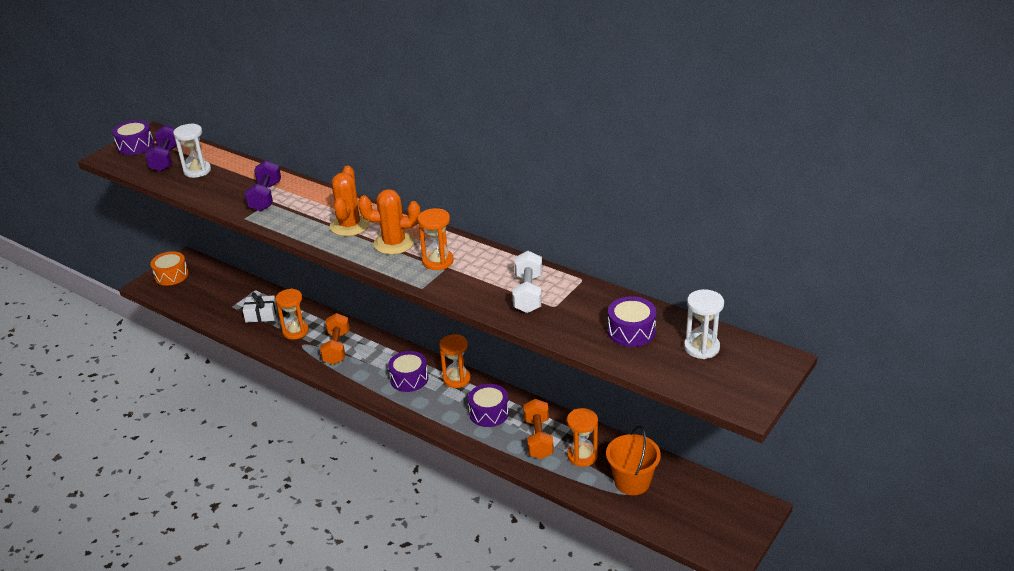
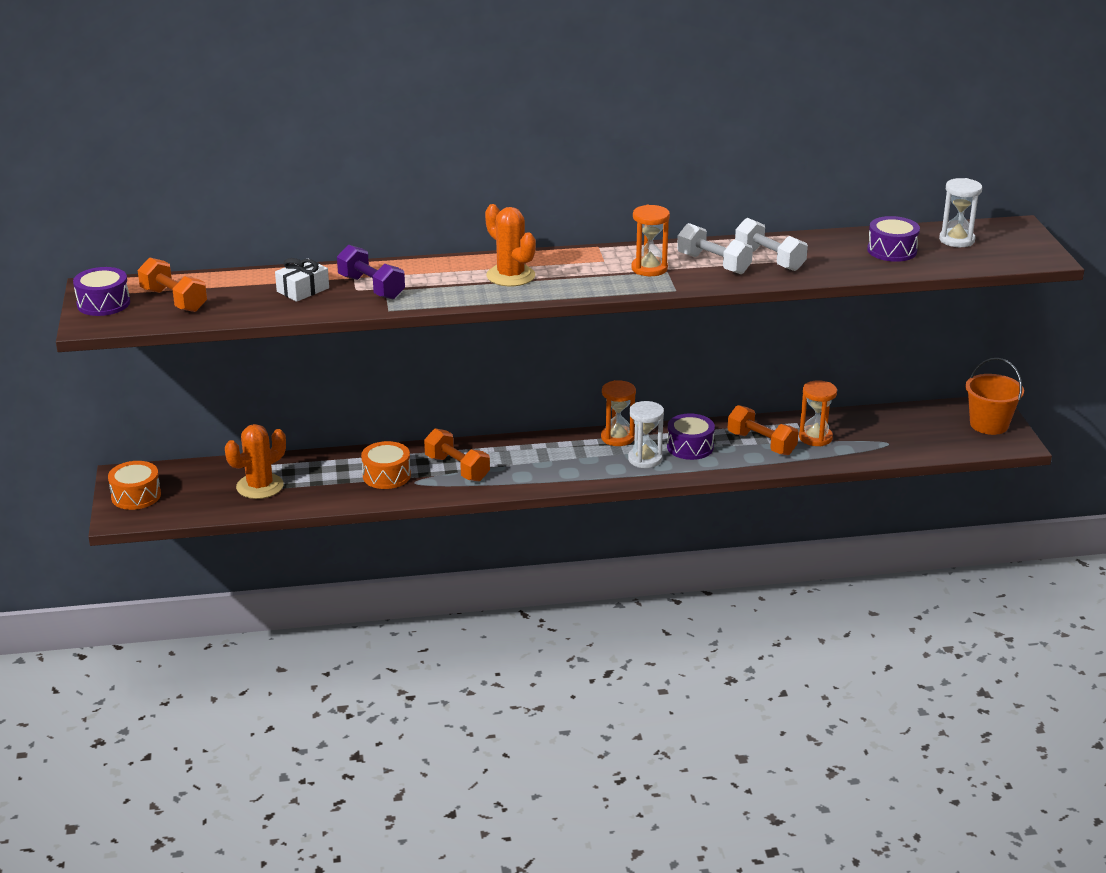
camera: 45 degrees left, 5 degrees down
purple dumbbell [145,125,177,172] -> orange dumbbell [138,257,207,312]
white hourglass [173,123,211,178] -> white hourglass moved to [628,401,664,468]
white gift [243,292,277,323] -> white gift moved to [275,258,329,302]
orange hourglass [275,289,309,340] -> orange drum [361,441,411,489]
orange cactus [358,189,421,255] -> orange cactus moved to [225,424,286,499]
purple drum [388,351,428,392] -> none
orange bucket [606,426,661,495] -> orange bucket moved to [965,358,1024,435]
none -> white dumbbell [677,223,753,274]

